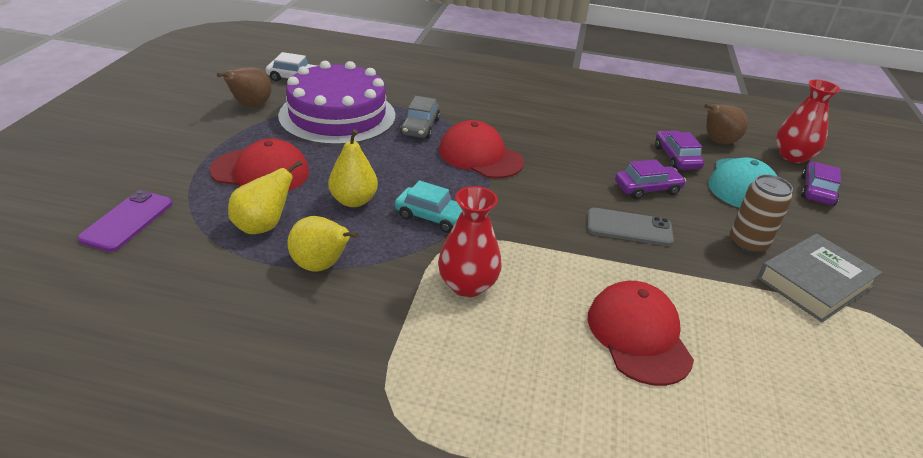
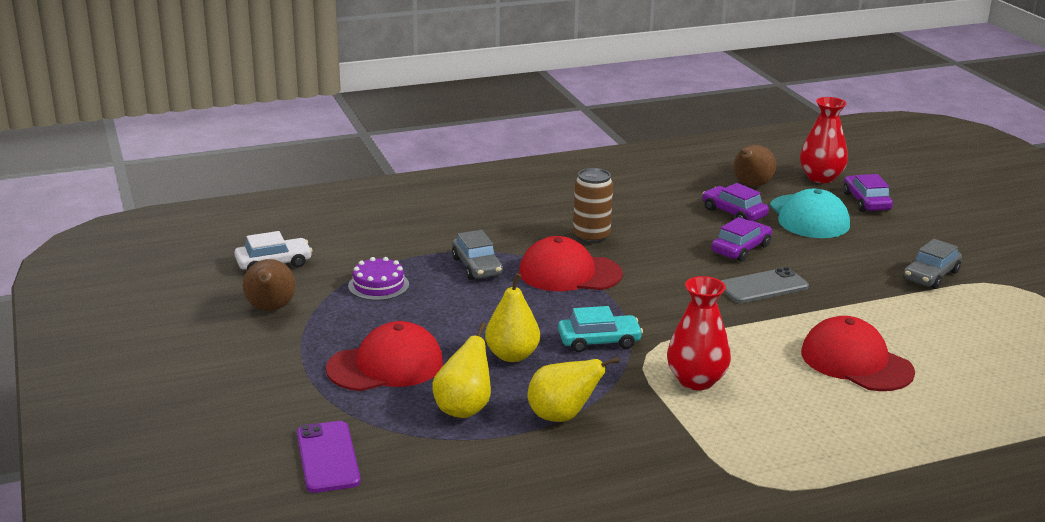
camera: 30 degrees left, 10 degrees down
purple cake [278,61,395,145] -> purple cake [348,257,409,301], size x0.42
brown can [730,174,793,254] -> brown can moved to [573,168,613,243]
grey book [757,234,882,322] -> grey car [903,239,962,289]

